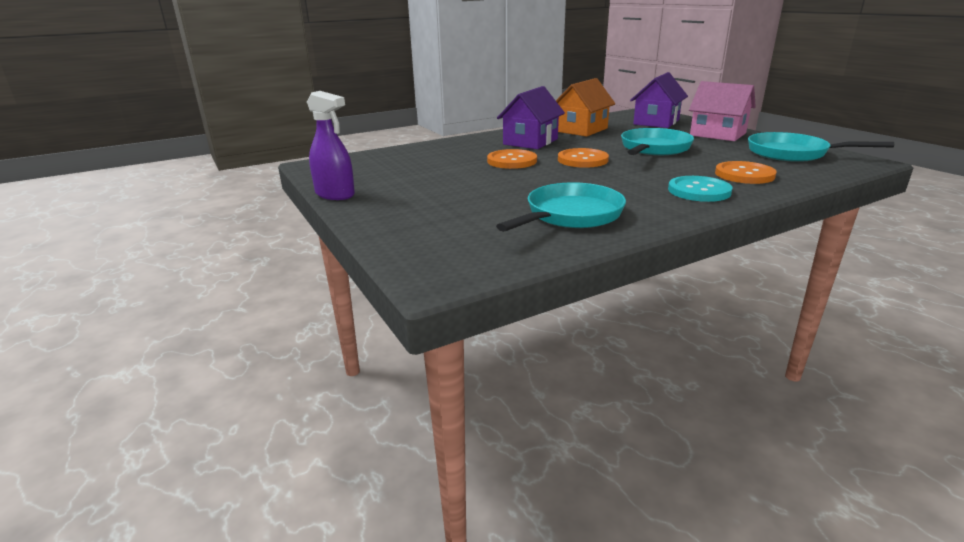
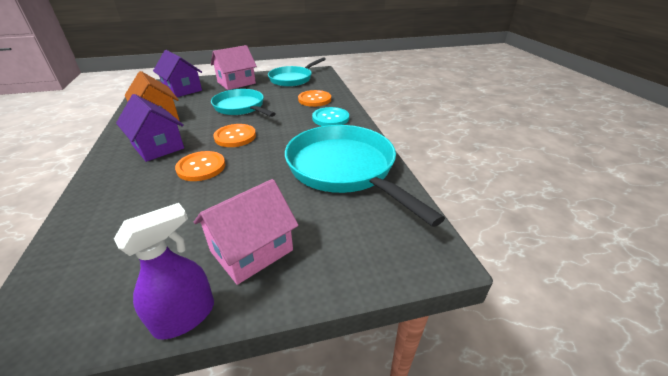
camera: 75 degrees left, 10 degrees up
turquoise pan [496,182,626,232] -> turquoise pan [285,125,445,227], size x1.57
none -> pink house [194,179,299,285]

